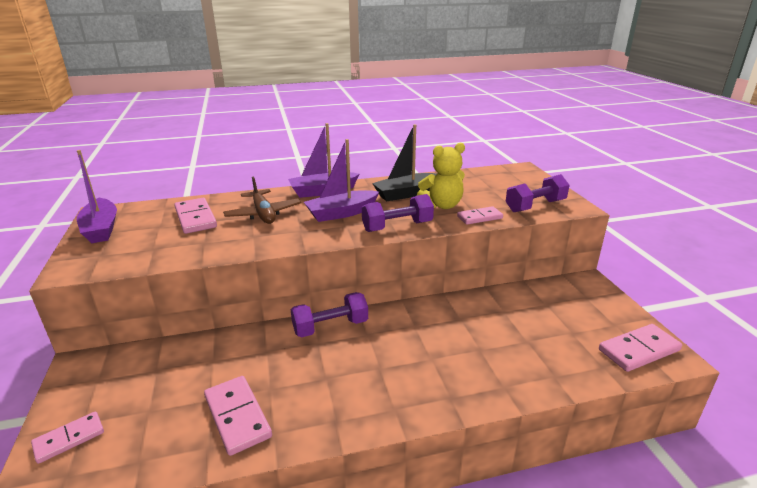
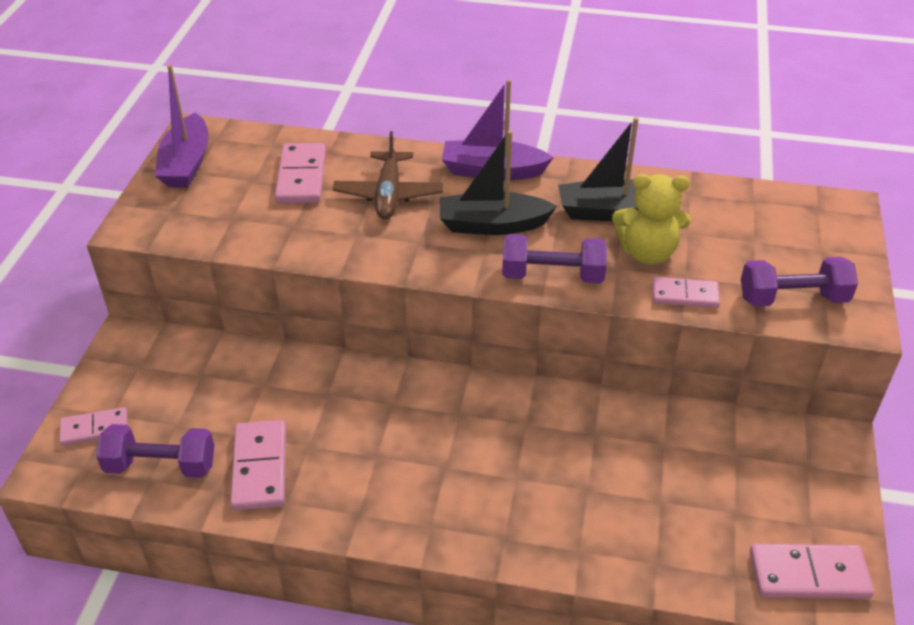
camera: 25 degrees right, 15 degrees up
purple dumbbell [291,292,368,338] -> purple dumbbell moved to [96,424,215,478]
purple boat [304,139,380,222] -> black boat [440,130,557,235]

